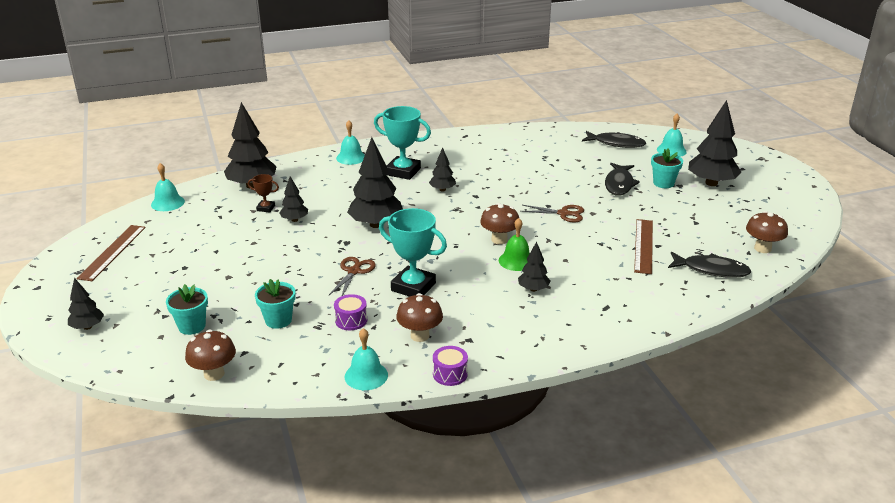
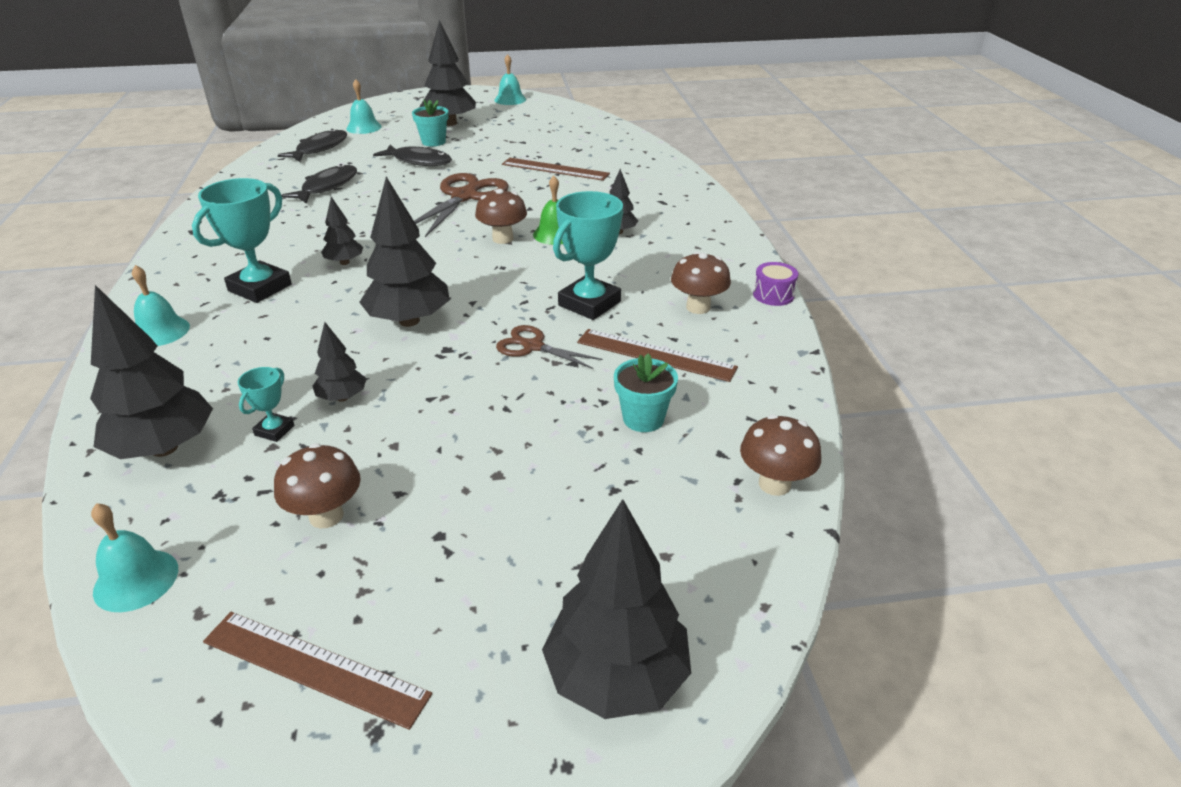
camera: 80 degrees left, 5 degrees up
black tree [68,278,104,330] -> black tree [542,499,691,719], size x1.92
turquoise flower pot [166,284,208,335] -> none
brown trophy [248,174,279,212] -> turquoise trophy [238,367,294,442]
purple drum [334,294,367,330] -> brown ruler [577,329,738,382]
turquoise bell [345,328,388,390] -> turquoise bell moved to [495,54,526,105]
brown scissors [520,205,584,222] -> brown scissors [414,173,509,237], size x1.76
black fish [668,252,752,278] -> black fish moved to [281,164,357,203]
brown mushroom [746,211,788,253] -> brown mushroom moved to [274,443,361,529]

